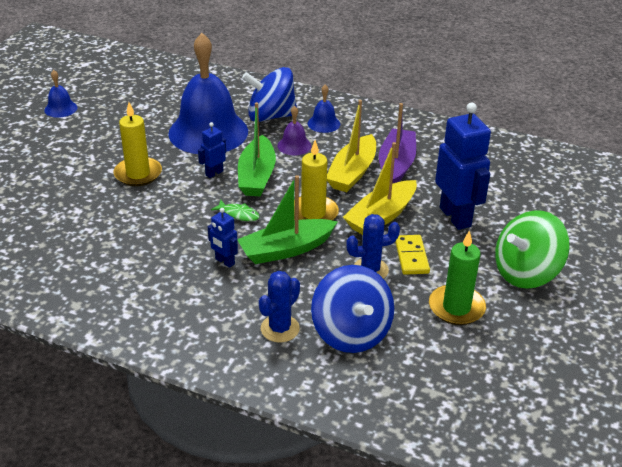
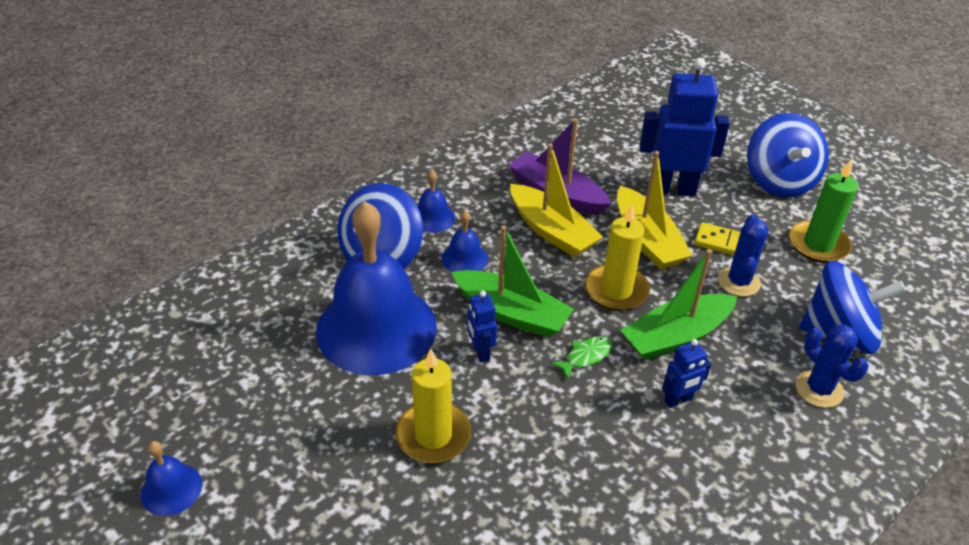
camera: 65 degrees left, 5 degrees up
green boat [237,175,338,264] -> green boat turned 60 degrees clockwise [620,249,737,360]
purple bell [278,106,311,155] -> blue bell [442,210,488,272]
green spinning top [495,210,570,289] -> blue spinning top [747,113,829,197]

